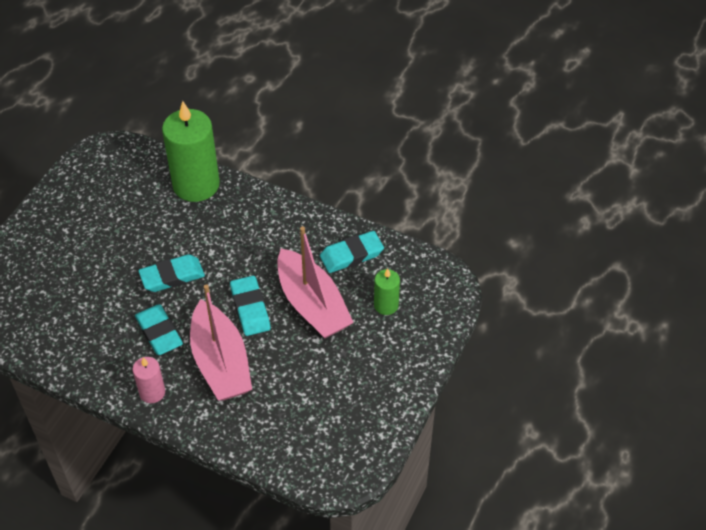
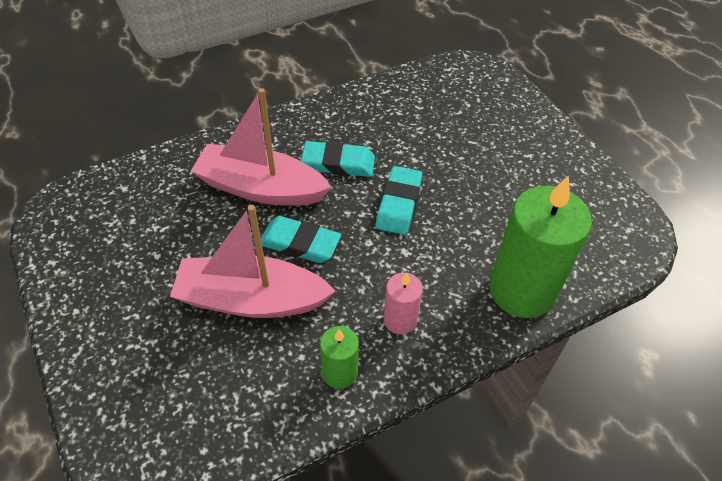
camera: 125 degrees right, 0 degrees up
pink candle [133,357,165,403] -> pink candle moved to [384,273,423,334]
turquoise eraser [320,231,384,273] -> none
green candle [374,268,400,315] -> green candle moved to [320,326,359,389]

